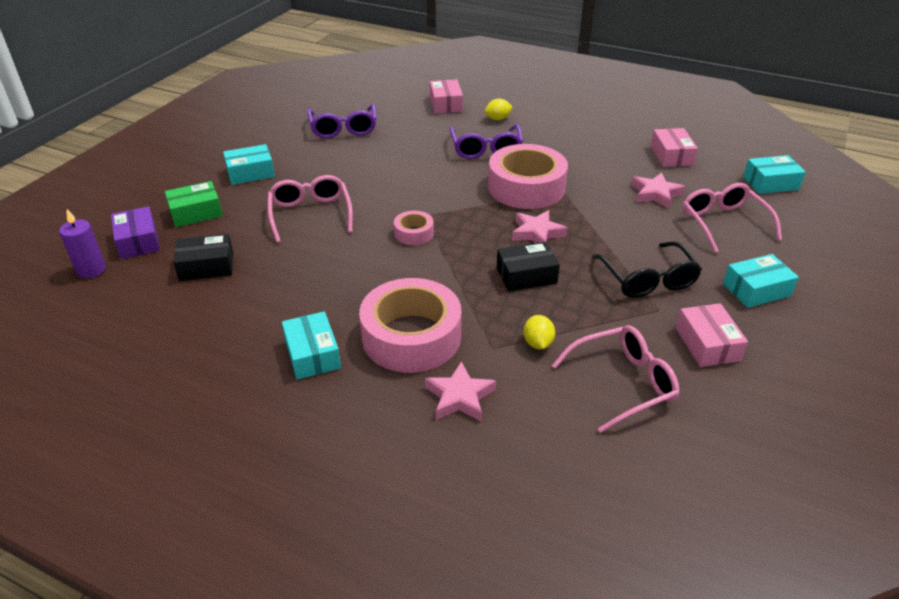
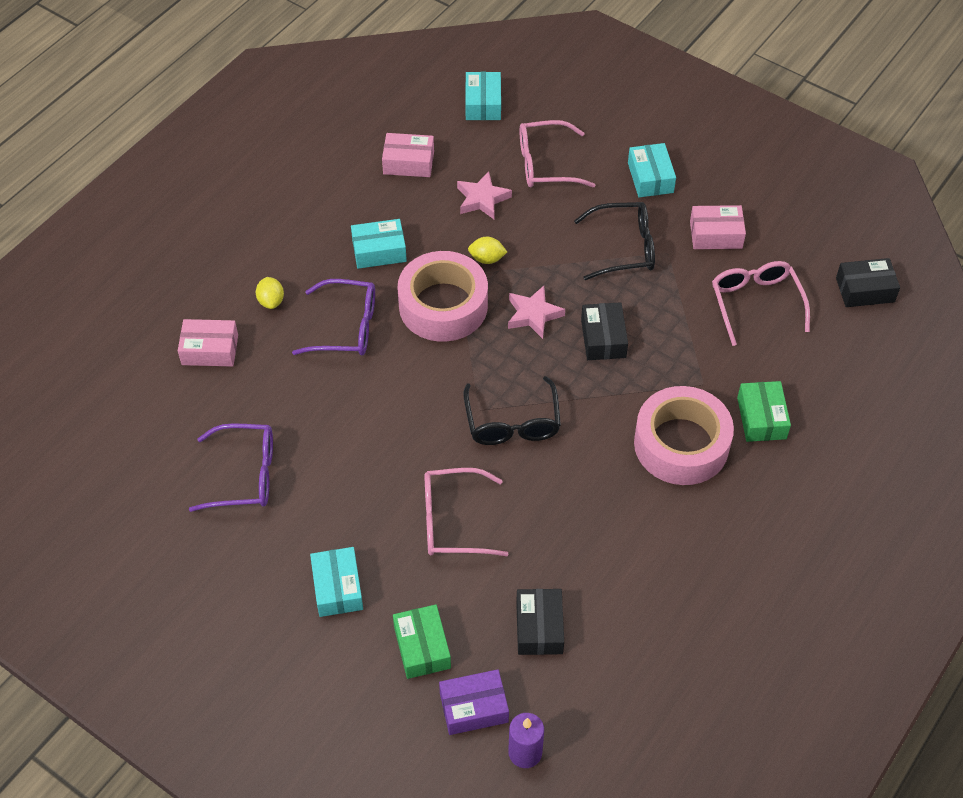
camera: 80 degrees left, 15 degrees up
turquoise box [282,311,341,379] -> turquoise box moved to [351,219,407,269]
pink tape [394,211,434,245] -> black glasses [464,376,561,445]
pink star [425,361,496,421] -> green box [737,381,791,442]
yellow lemon [523,315,555,349] -> yellow lemon moved to [468,237,507,264]
none -> black box [836,258,900,307]

